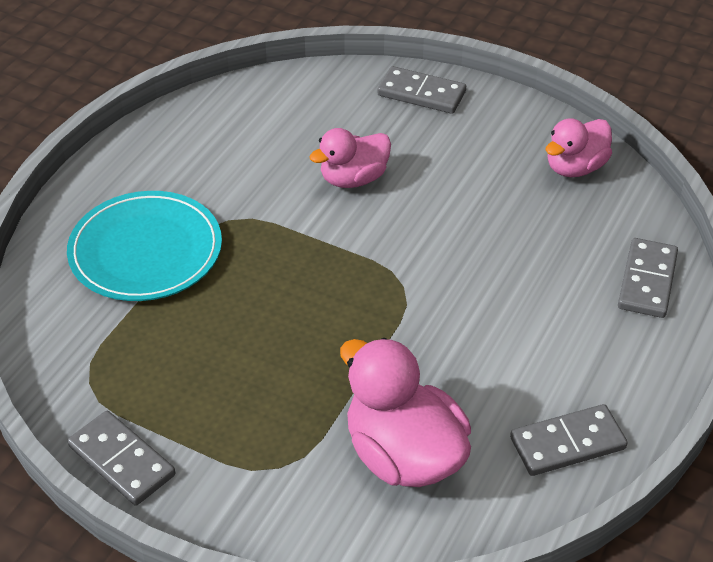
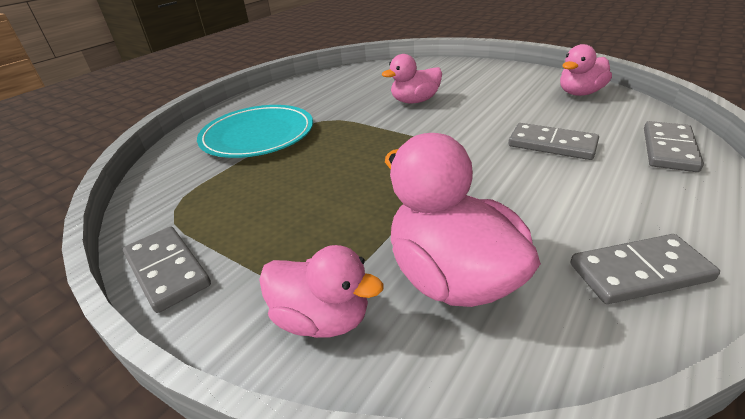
camera: 10 degrees right, 10 degrees down
grey domino [377,66,466,114] -> grey domino moved to [509,123,599,160]
none -> pink duck [259,245,384,338]

